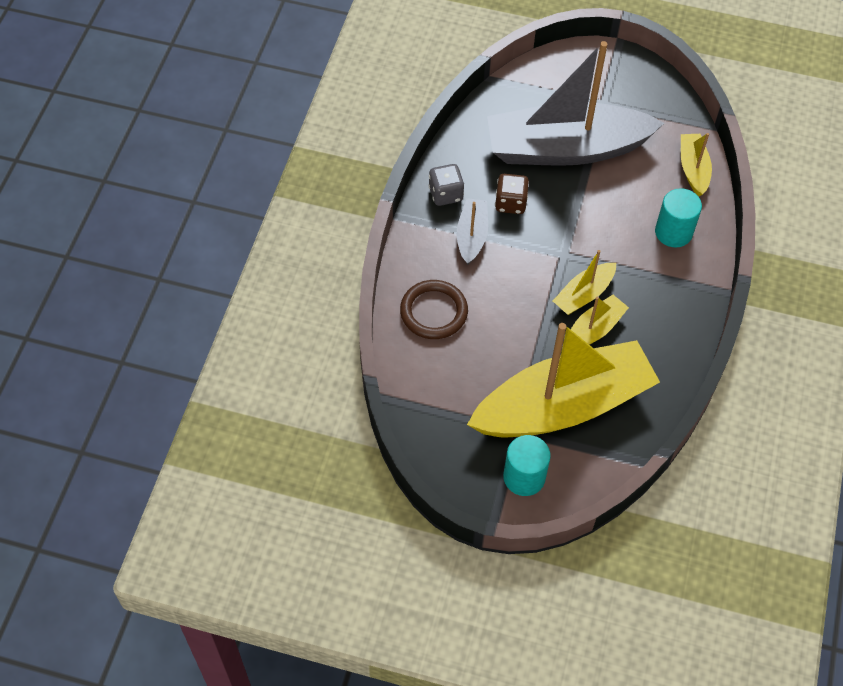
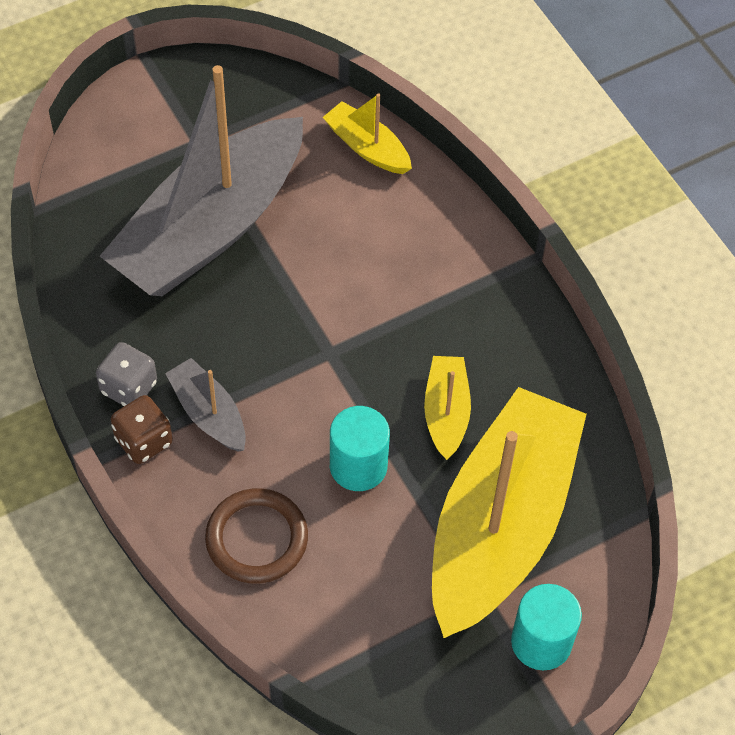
camera: 45 degrees left, 0 degrees up
brown dice [495,174,529,214] -> brown dice moved to [111,395,173,464]
yellow boat [553,250,616,315] -> none
turquoise cylinder [655,188,702,247] -> turquoise cylinder moved to [330,406,390,491]

